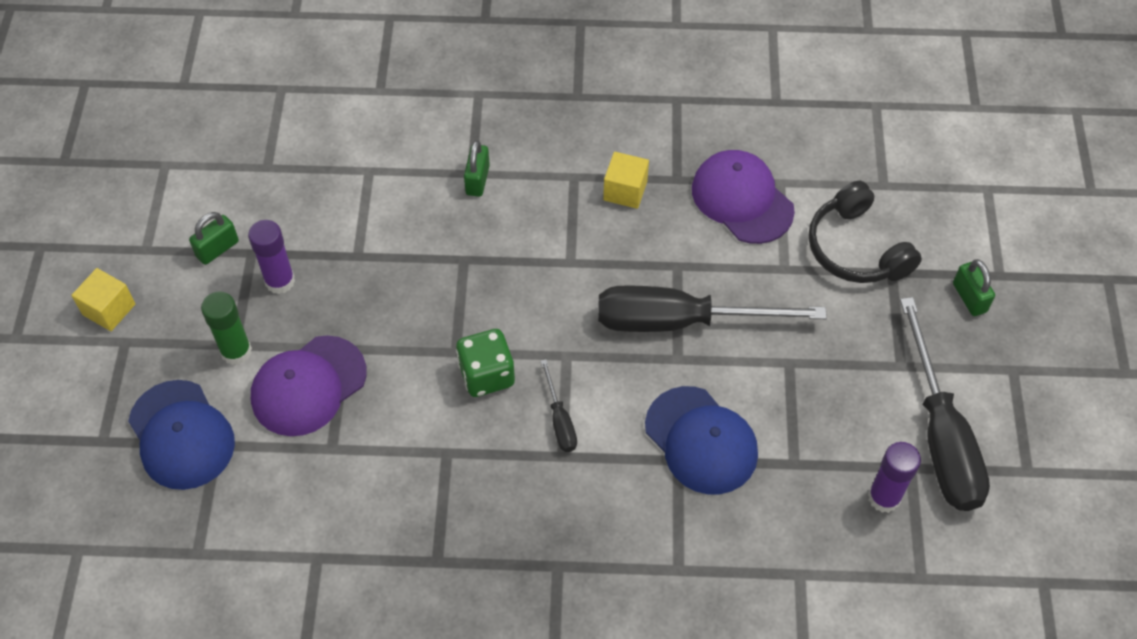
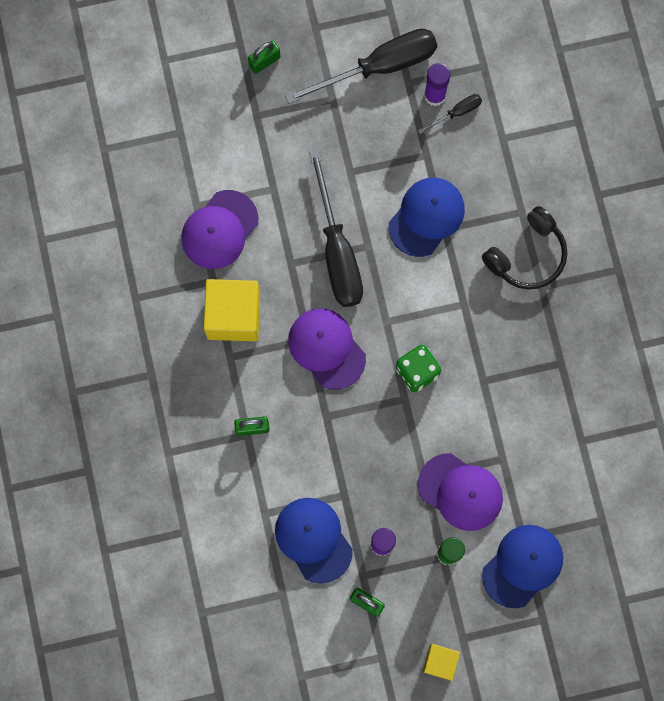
camera: 105 degrees left, 20 degrees up
black screwdriver [541,359,577,452] -> black screwdriver moved to [418,94,482,134]
yellow cube [603,152,649,209] -> yellow cube [204,279,260,341], size x1.82
black headphones [808,181,922,283] -> black headphones moved to [482,206,567,290]
none -> blue cap [275,498,353,584]
none -> purple cap [288,309,366,390]

